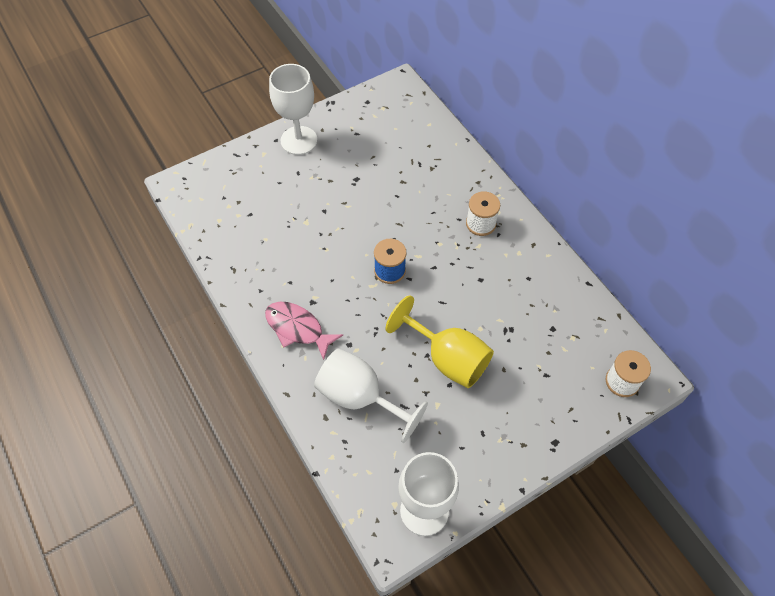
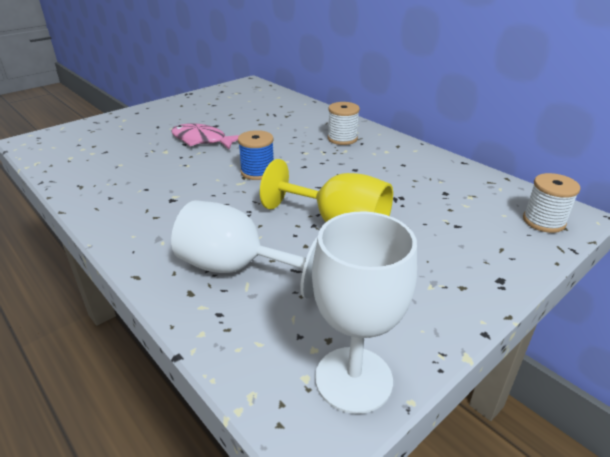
camera: 10 degrees left, 25 degrees down
pink fish [265,302,343,360] -> pink fish moved to [171,123,239,149]
white goblet [269,64,317,155] -> none

